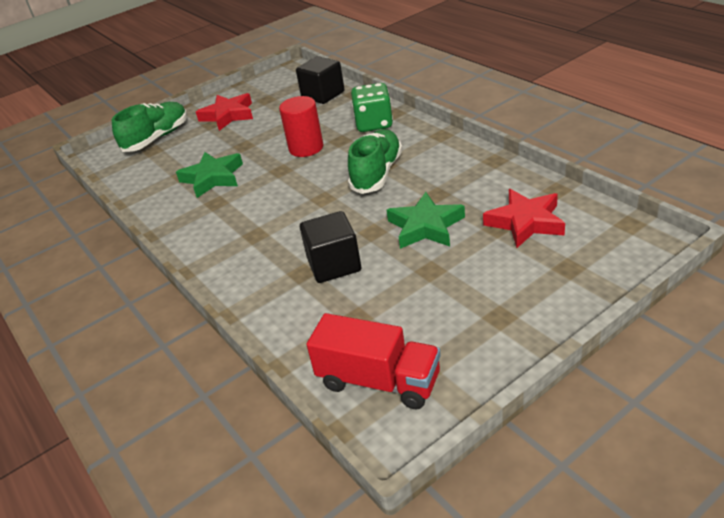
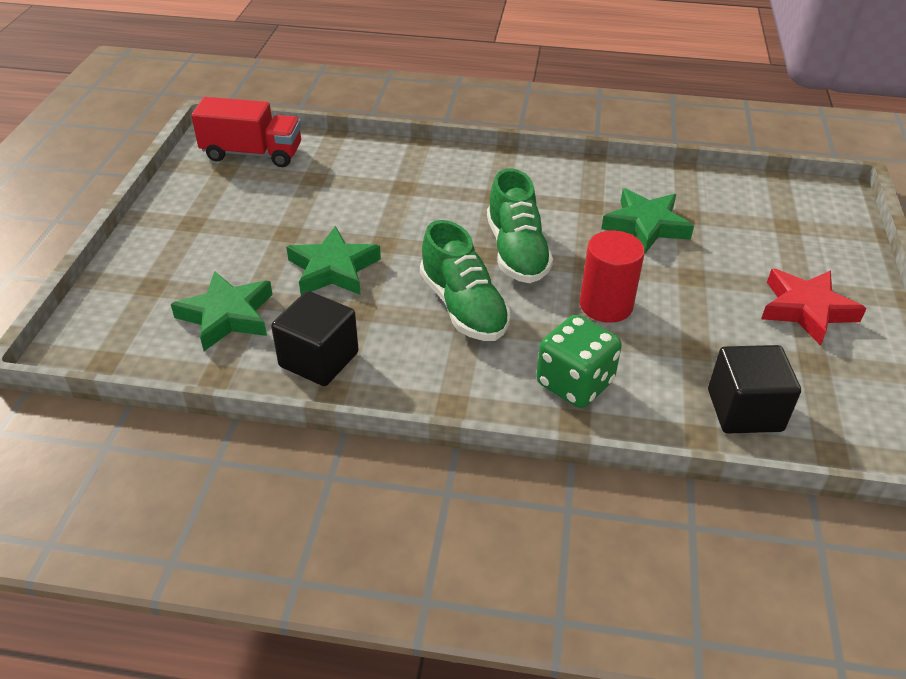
camera: 130 degrees right, 5 degrees up
green shoe [112,102,187,152] -> green shoe moved to [487,168,553,283]
black cube [300,211,361,283] -> black cube moved to [271,291,359,386]
red truck [307,313,441,410] -> red truck turned 150 degrees counterclockwise [191,97,301,167]
red star [483,189,565,248] -> green star [171,271,273,351]

